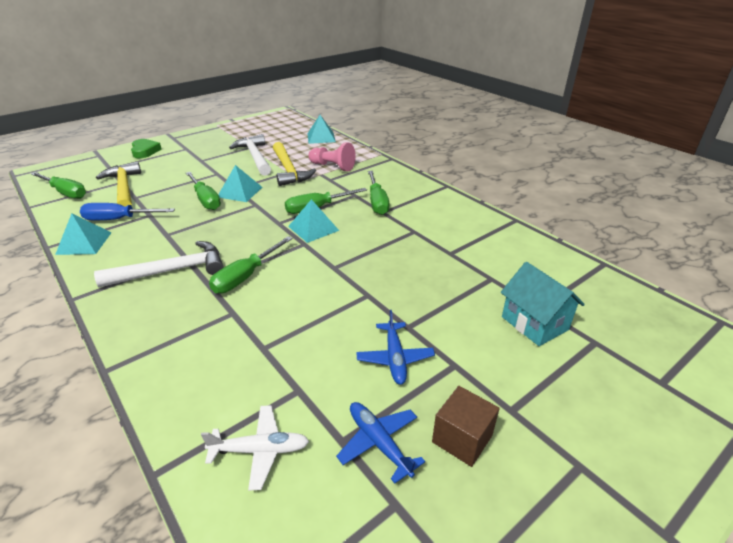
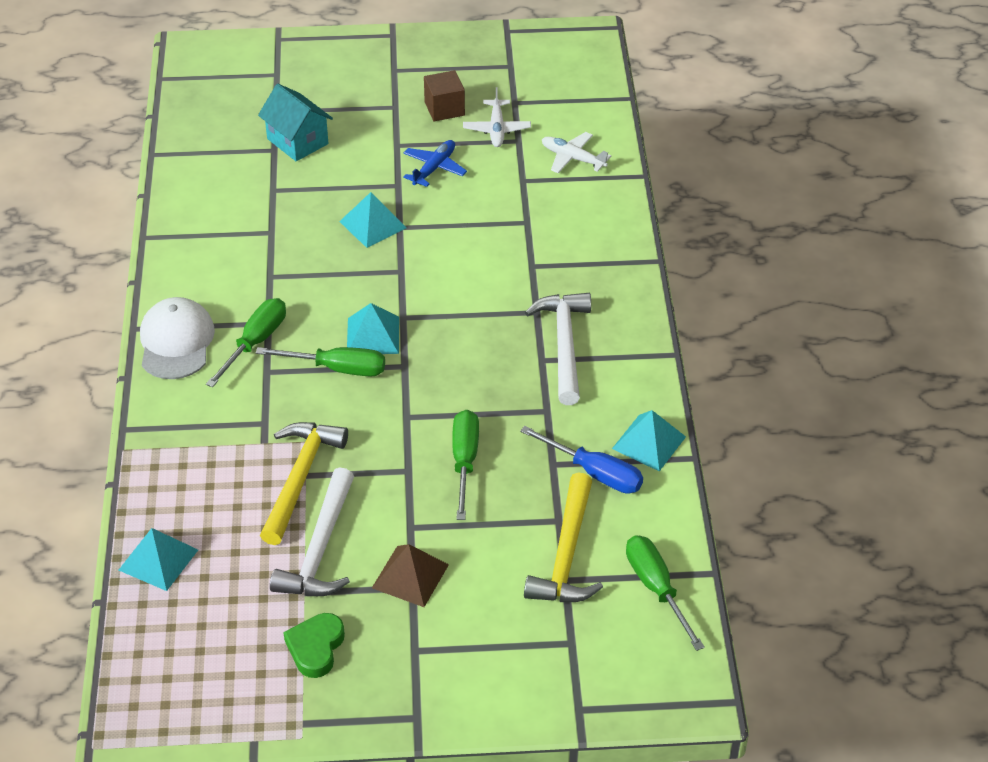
camera: 145 degrees left, 10 degrees up
white hammer [94,241,224,288] -> white hammer turned 75 degrees clockwise [525,293,591,405]
green heart [131,139,162,158] -> green heart moved to [283,613,345,678]
green screwdriver [209,236,293,294] -> none
turquoise pyramid [218,165,262,202] -> turquoise pyramid moved to [339,192,407,248]
pink pawn [309,143,356,171] -> none
blue plane [336,402,425,484] -> white plane [463,87,531,147]
turquoise house [501,262,585,346] -> turquoise house turned 45 degrees counterclockwise [258,84,333,161]
none -> white cap [140,297,215,379]
none -> brown pyramid [372,544,449,607]

